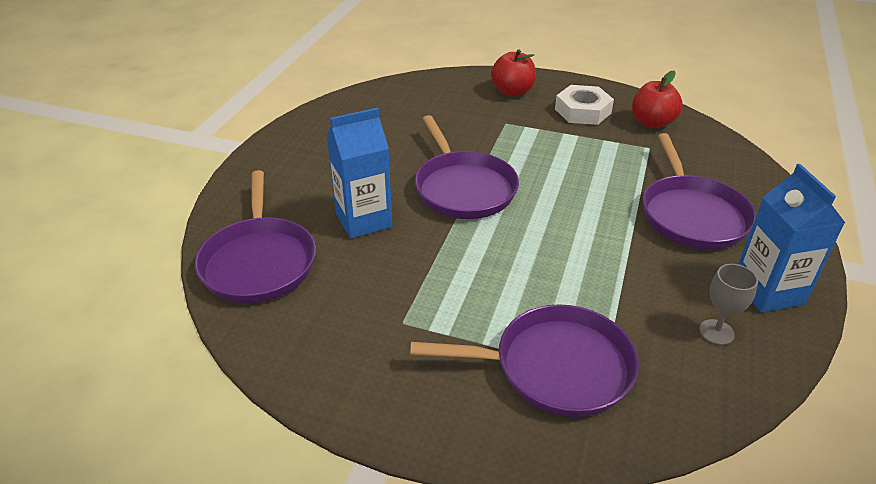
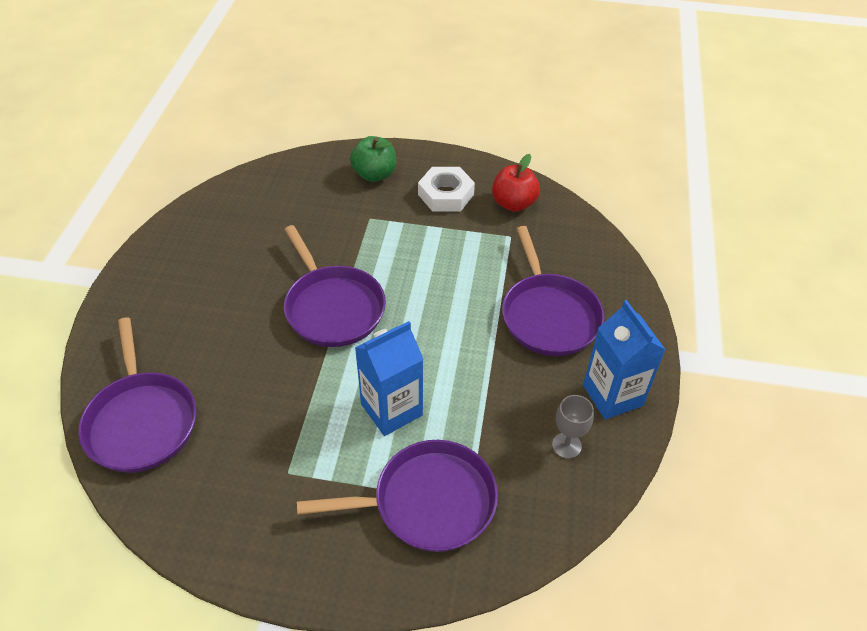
camera: 10 degrees left, 10 degrees up
blue carton [326,108,393,239] -> blue carton moved to [355,321,424,436]
red apple [491,49,536,96] -> green apple [350,136,396,182]

